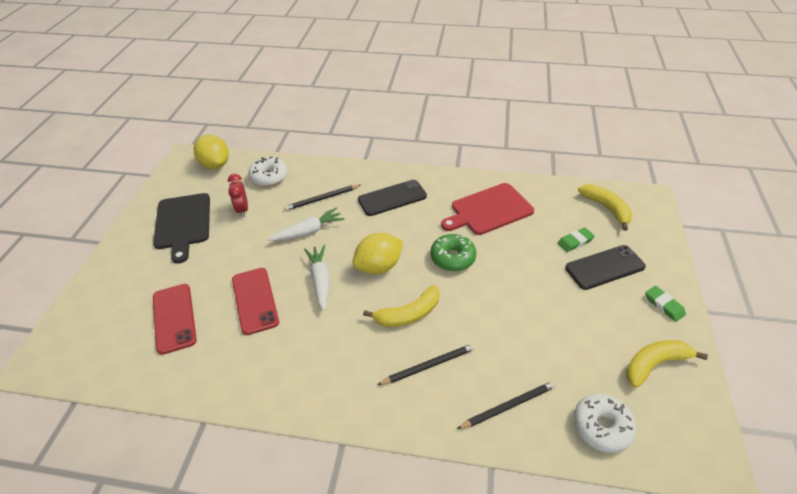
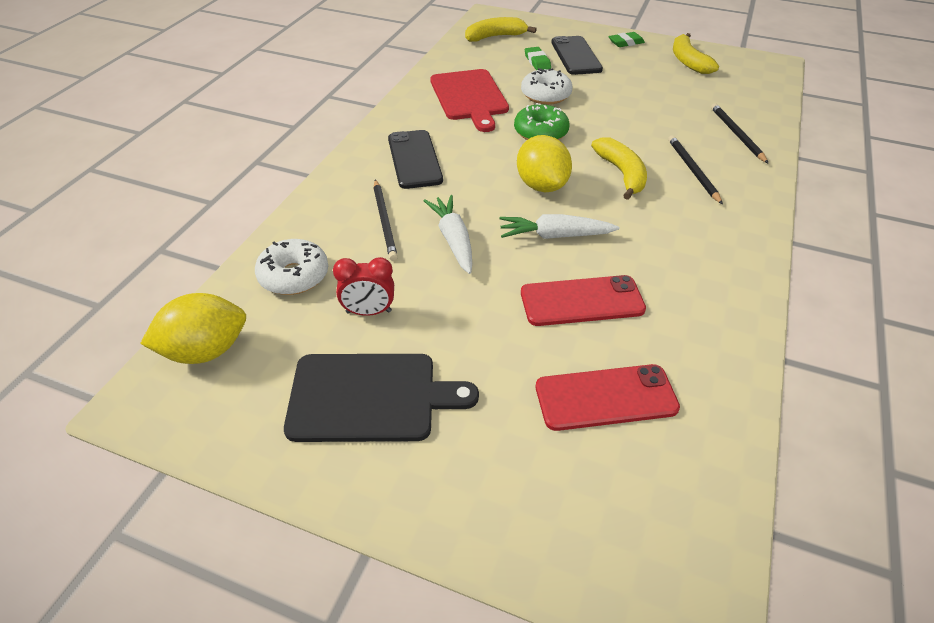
camera: 80 degrees left, 0 degrees up
white donut [573,394,637,453] -> white donut moved to [521,68,572,105]

